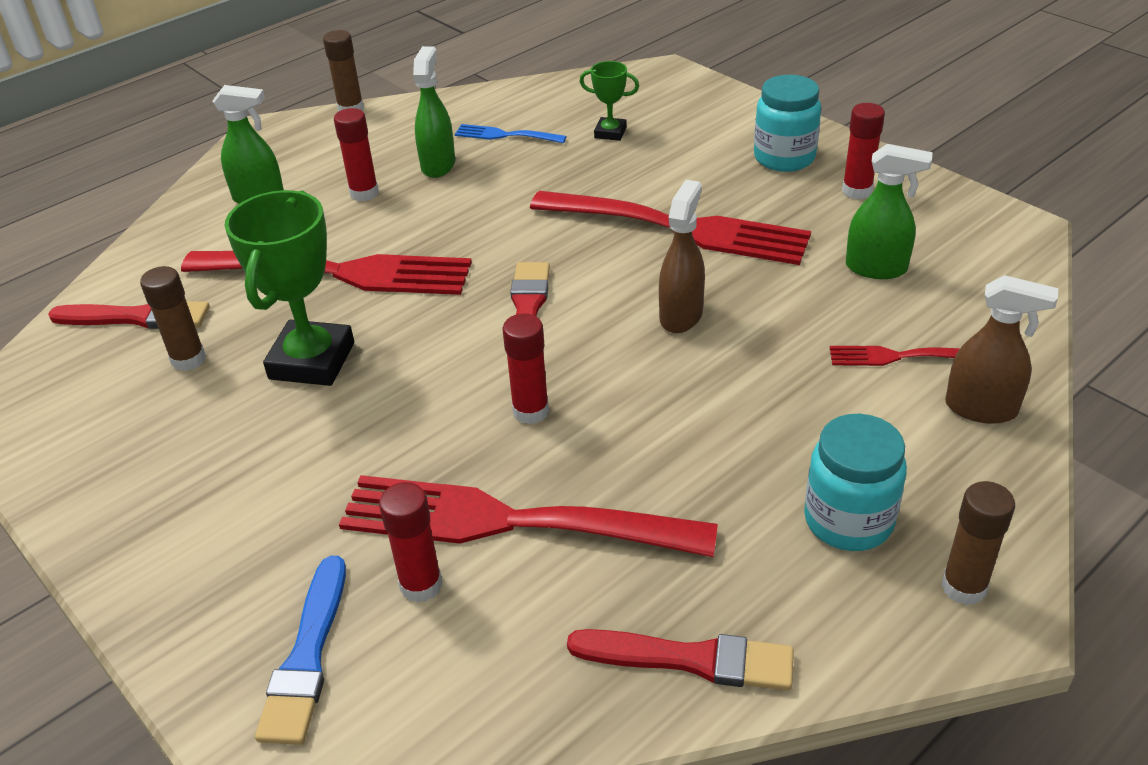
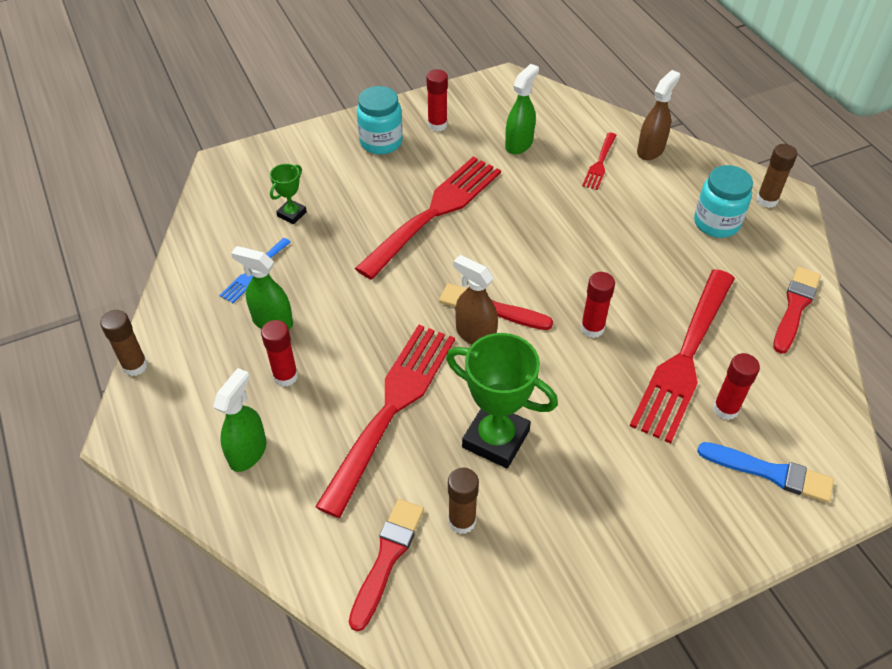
camera: 75 degrees left, 10 degrees up
brown spray bottle [659,180,705,333] -> brown spray bottle moved to [453,255,498,344]

